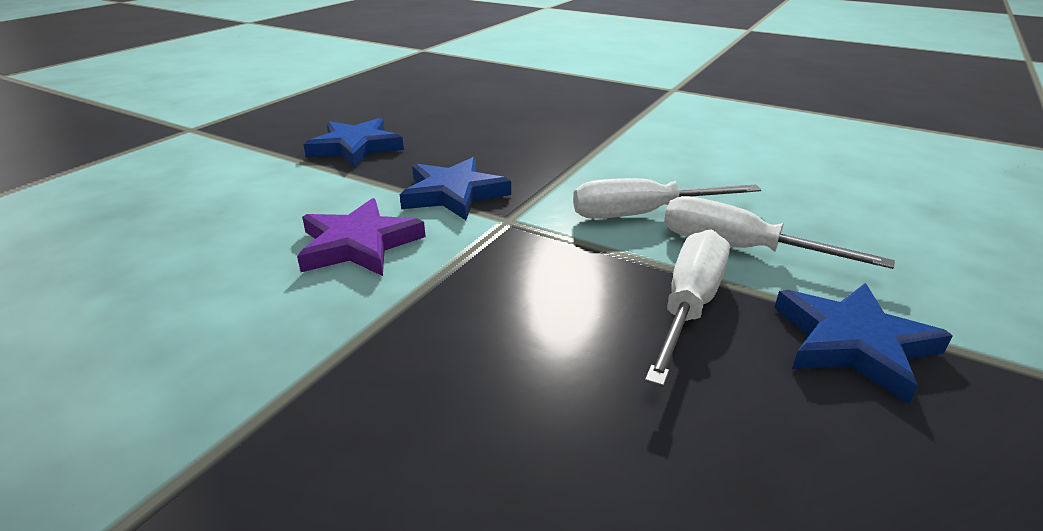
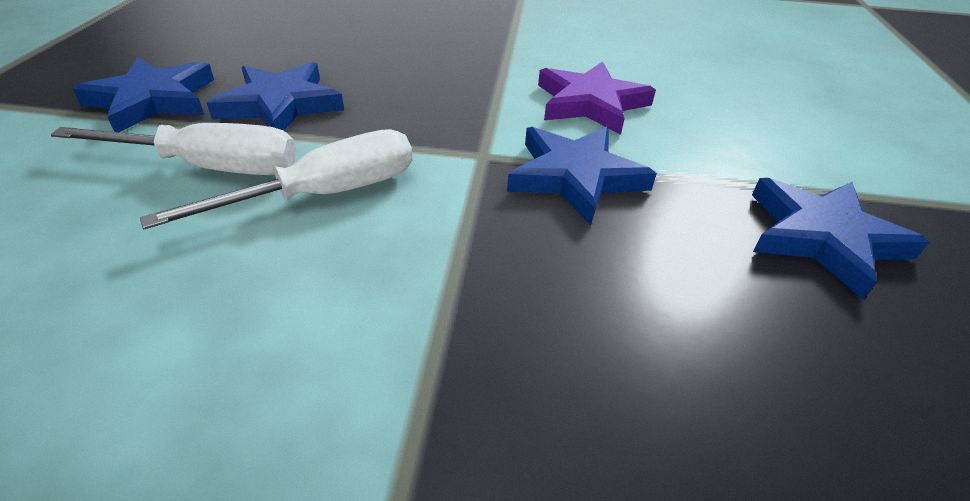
camera: 155 degrees right, 10 degrees up
white screwdriver [645,230,730,387] -> blue star [207,62,344,131]

